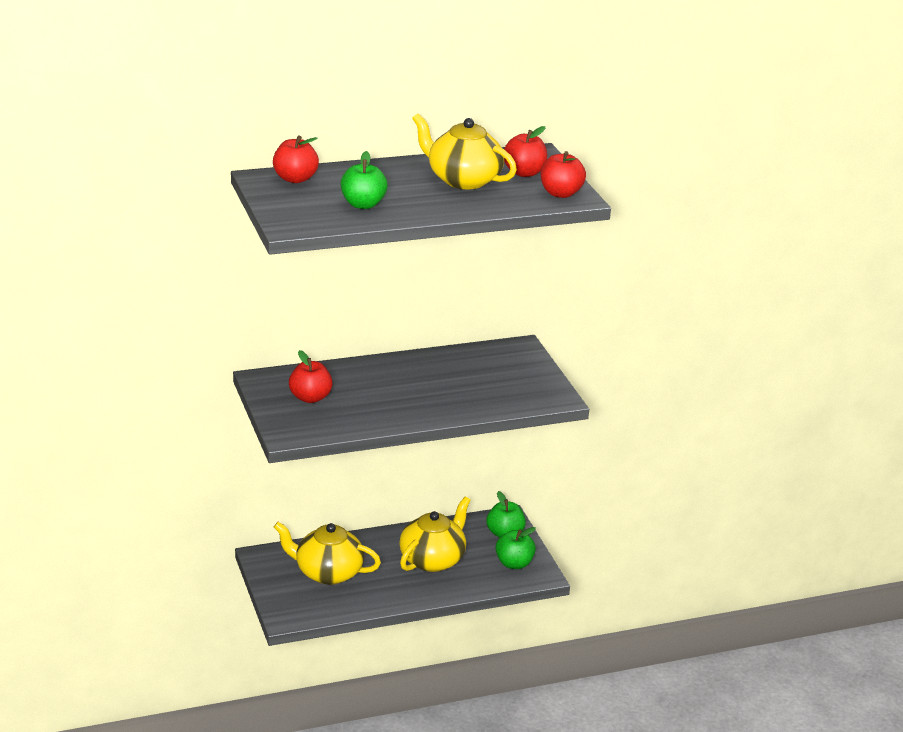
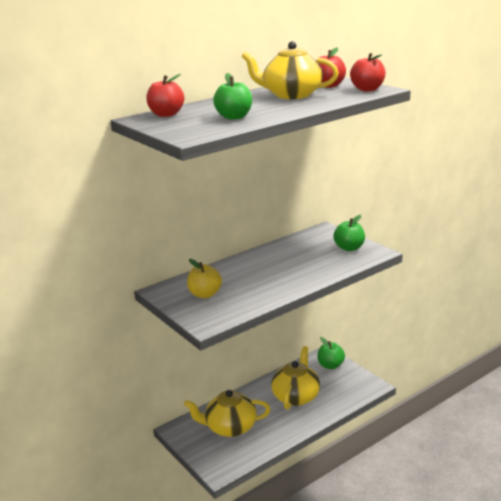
camera: 15 degrees left, 5 degrees down
red apple [289,350,333,403] -> yellow apple [187,259,222,298]
green apple [495,527,536,569] -> green apple moved to [333,215,365,251]

